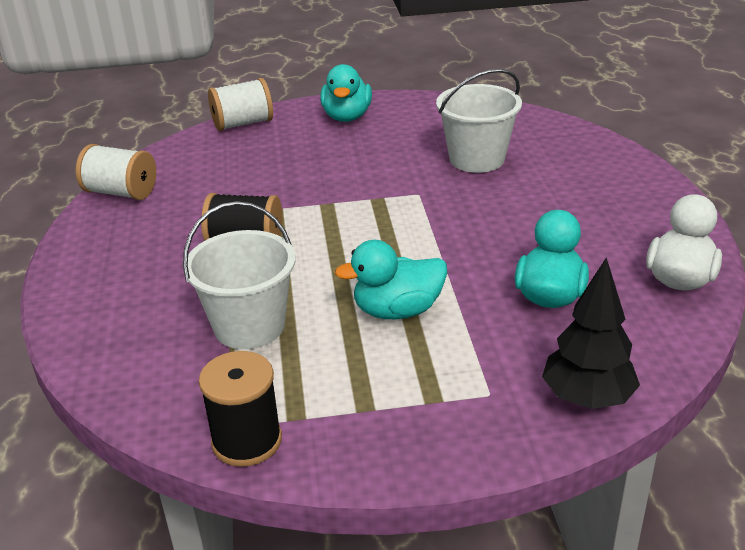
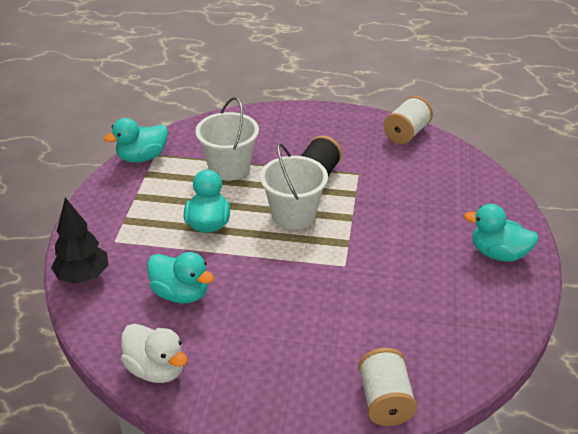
camera: 105 degrees right, 5 degrees up
black spool [199,351,282,467] -> turquoise duck [104,118,168,163]
white spool [208,78,273,131] -> white spool moved to [358,348,417,426]
white bucket [436,69,522,173] -> white bucket moved to [260,143,328,230]

